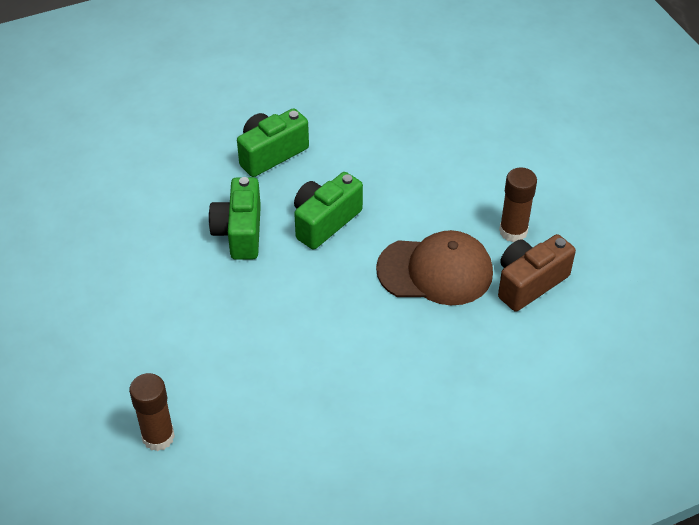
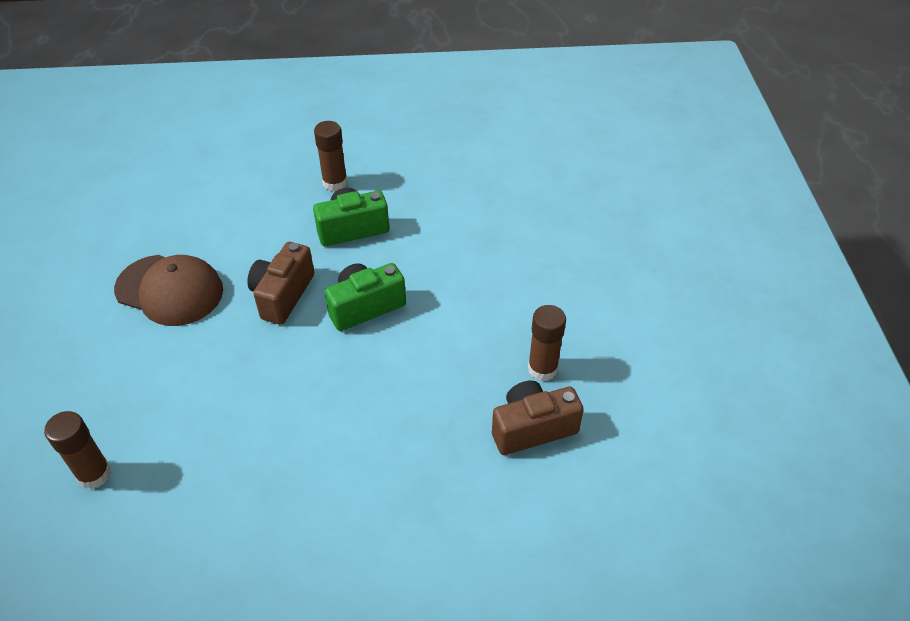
camera: 20 degrees right, 0 degrees up
green camera [208,177,261,260] -> brown camera [247,242,314,325]
brown cap [376,230,493,305] -> brown cap moved to [114,255,223,326]
none -> brown glue stick [314,121,347,191]

